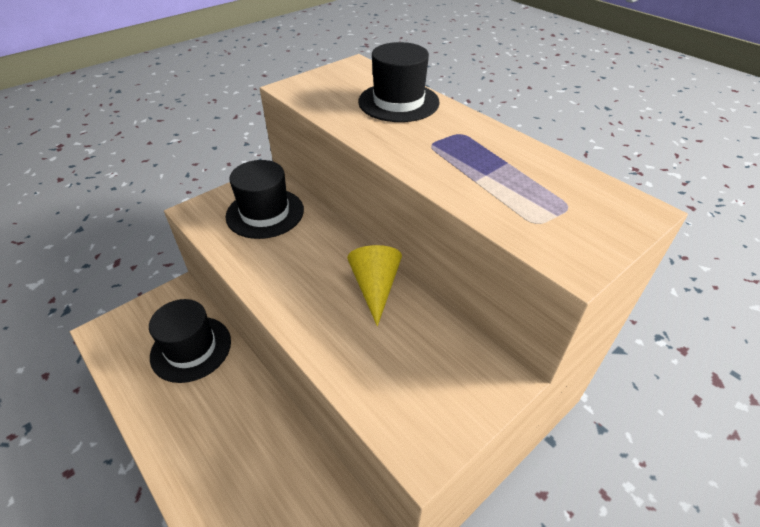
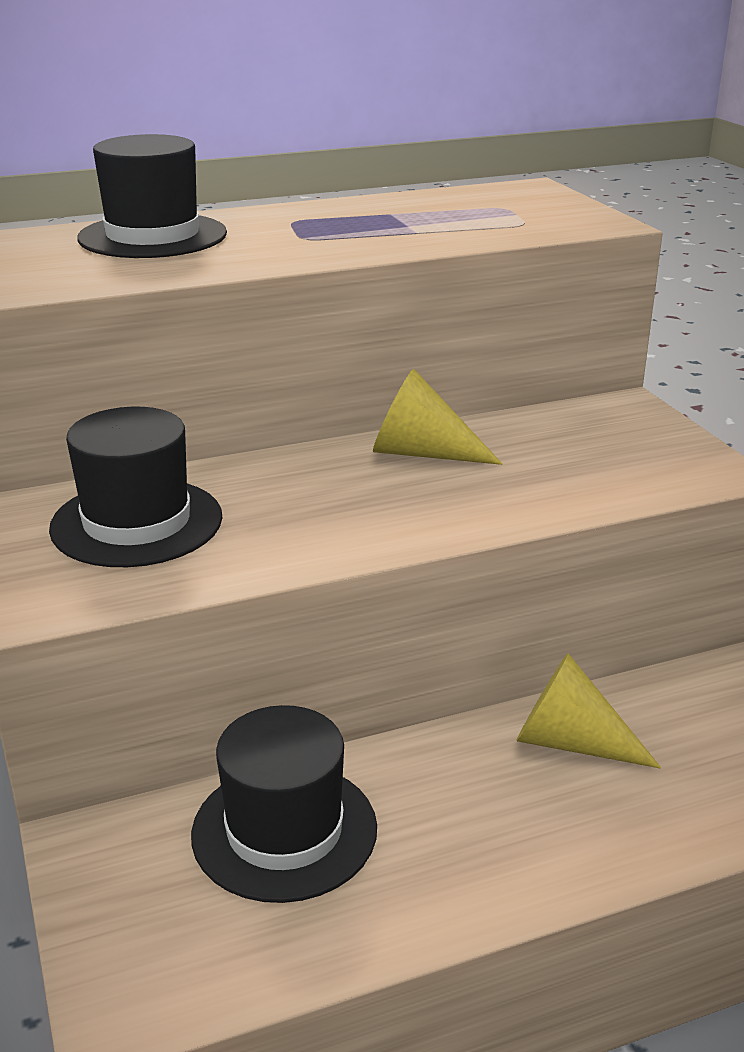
camera: 70 degrees left, 15 degrees down
none -> yellow cone [516,653,661,769]

